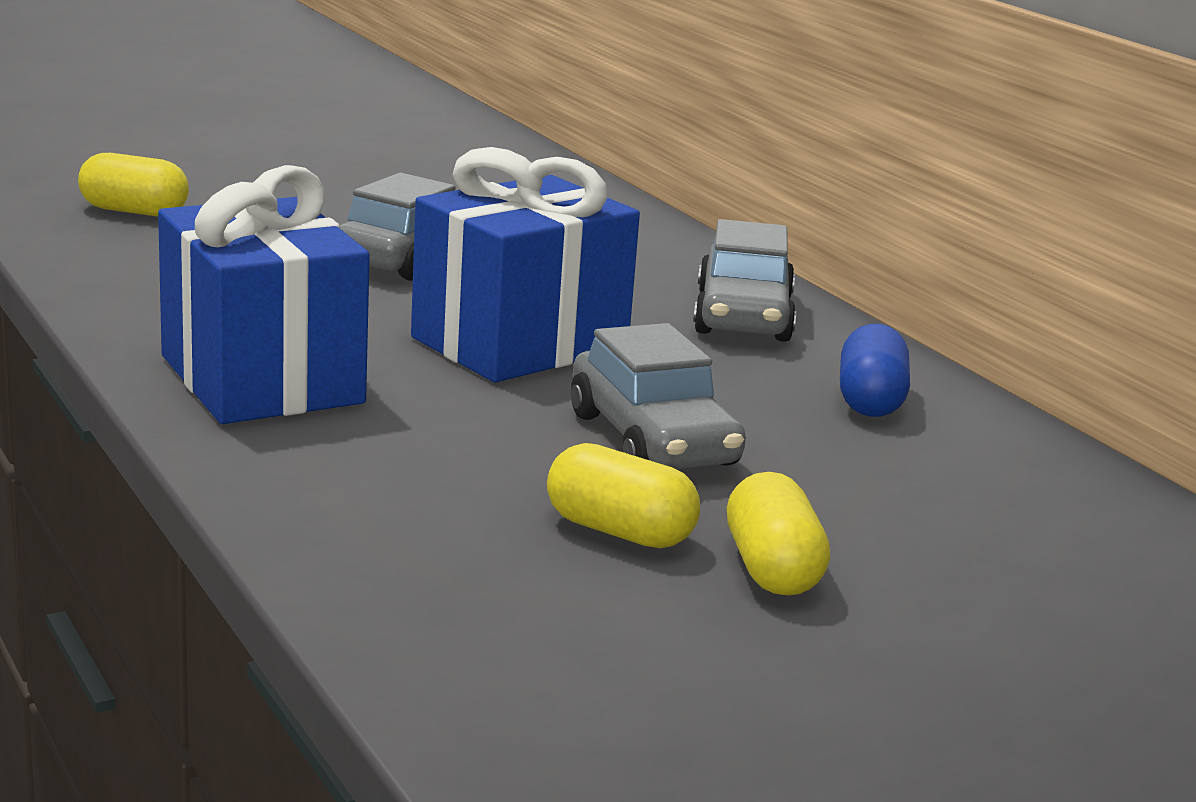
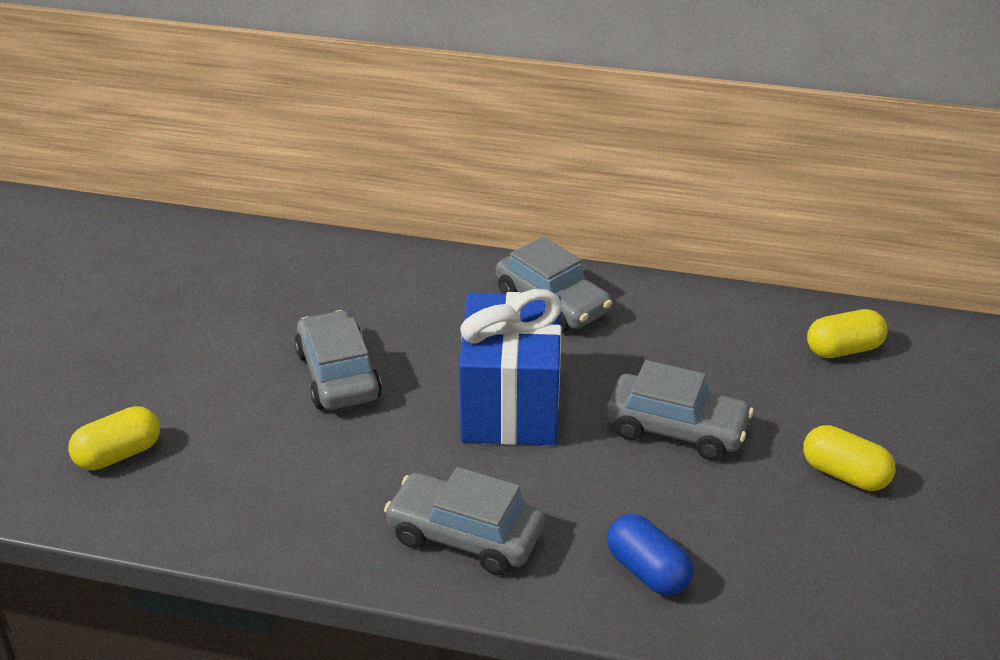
camera: 45 degrees left, 15 degrees up
blue gift [158,165,370,424] -> grey car [384,467,545,575]
yellow capsule [547,443,700,548] -> yellow capsule moved to [807,309,888,358]
blue capsule [840,324,910,417] -> blue capsule moved to [607,514,693,596]

